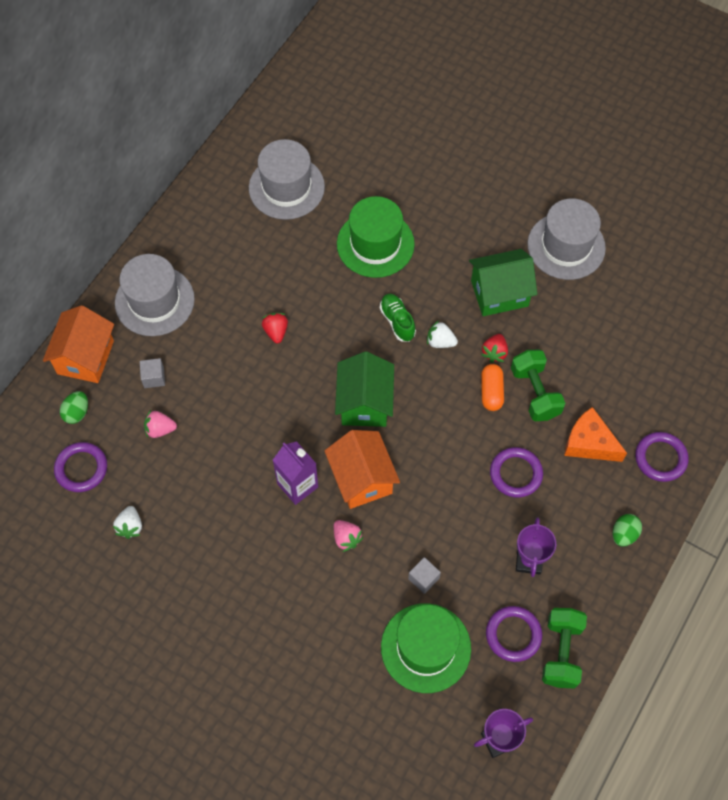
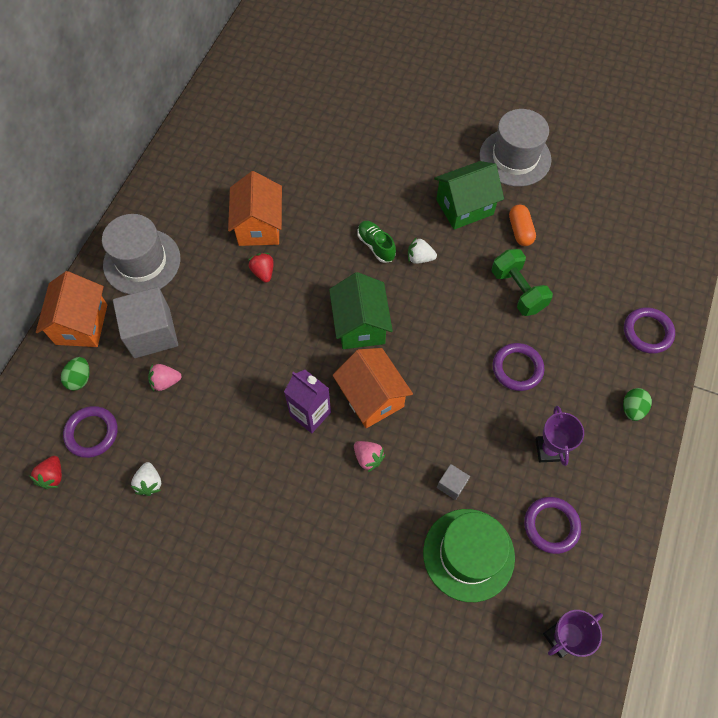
camera: 10 degrees left, 0 degrees up
grey cube [140,358,165,388] -> grey cube [113,287,178,358], size x2.19
grey hat [249,139,325,220] -> none
green hat [337,196,415,278] -> none
red strawberry [481,334,508,363] -> red strawberry moved to [30,456,62,489]
orange capsule [481,364,504,411] -> orange capsule moved to [509,205,536,246]
green dumbbell [542,608,587,689] -> none
orange cheese [564,407,627,462] -> none
none -> orange house [228,171,282,246]

